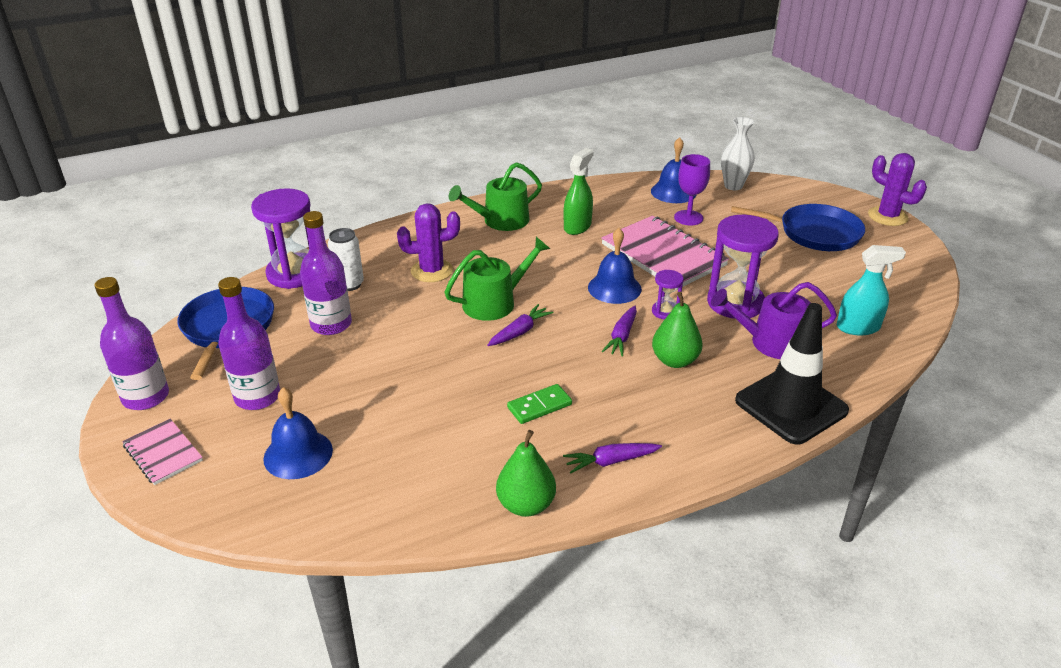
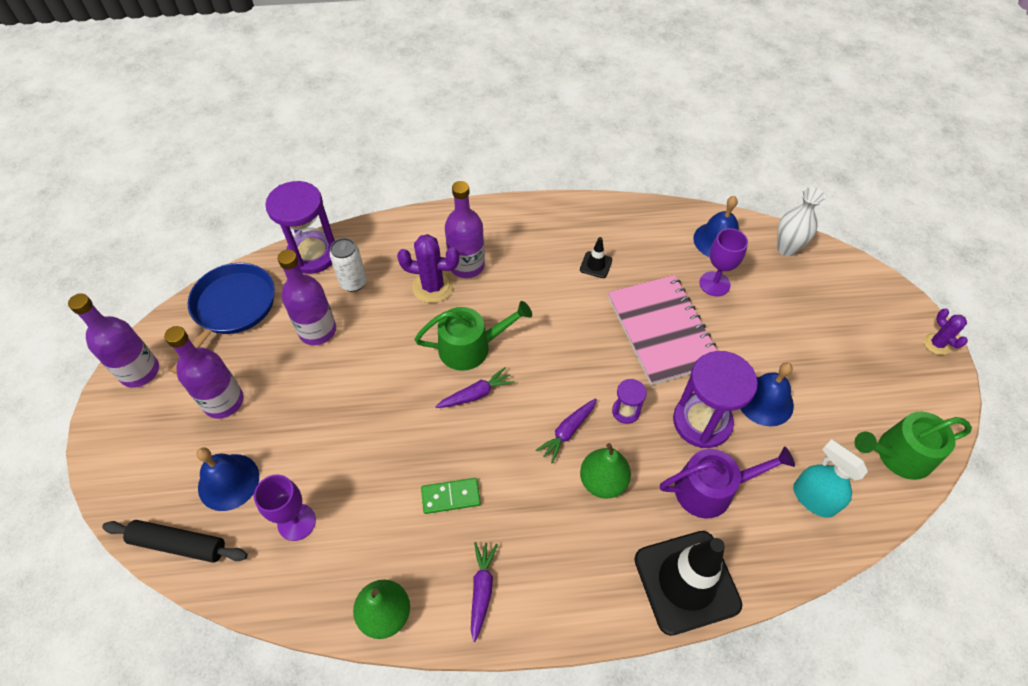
camera: 20 degrees right, 20 degrees up
pink notebook [122,419,203,485] -> none
green watering can [449,162,542,231] -> green watering can moved to [854,412,972,480]
purple carrot [563,443,662,474] -> purple carrot turned 90 degrees clockwise [471,542,498,642]
green spray bottle [564,148,594,235] -> black traffic cone [580,237,612,278]
blue bell [588,228,642,304] -> blue bell moved to [741,362,794,427]
purple watering can [711,282,837,359] -> purple watering can turned 150 degrees clockwise [660,446,795,519]
blue pan [731,204,865,251] -> none
turquoise spray bottle [836,245,906,335] -> turquoise spray bottle turned 150 degrees counterclockwise [793,439,868,518]
purple cactus [868,153,927,226] -> purple cactus [924,308,968,355], size x0.61
none -> black rolling pin [102,520,248,563]
none -> purple goblet [254,475,316,541]
none -> purple bottle [445,181,485,278]

